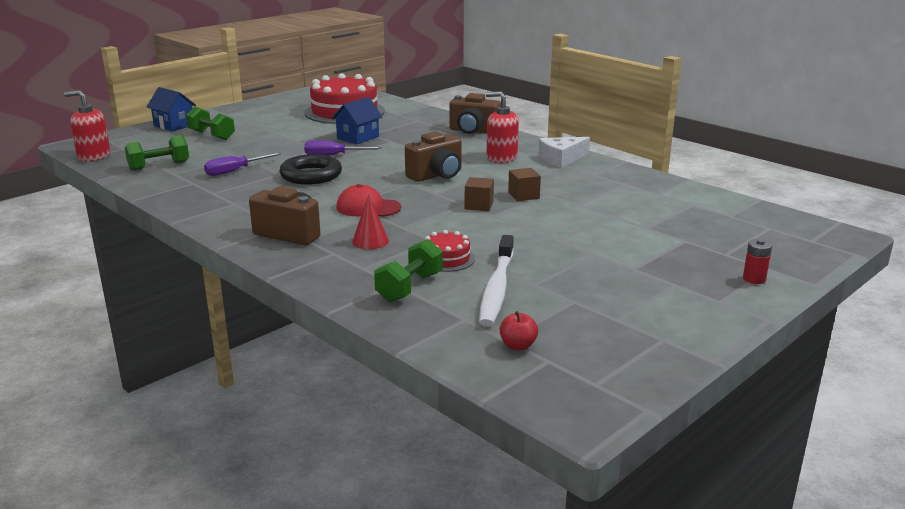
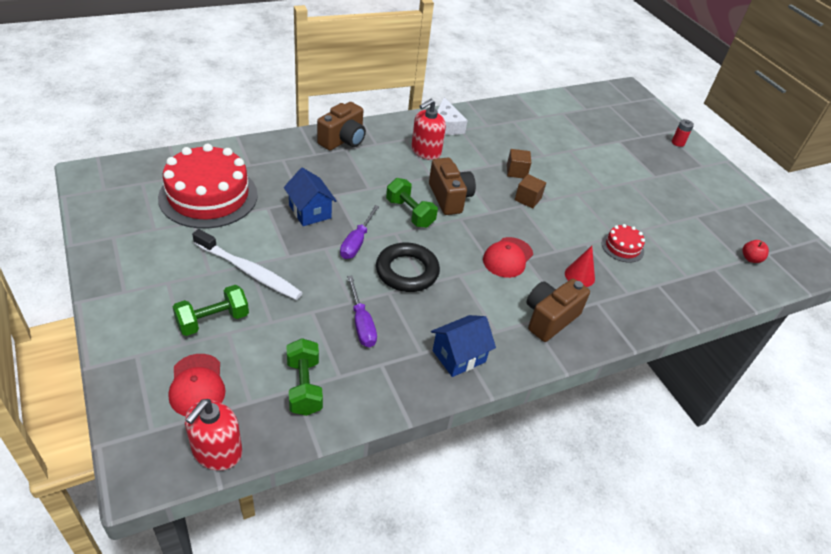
camera: 75 degrees left, 20 degrees up
blue house [146,87,196,131] -> blue house moved to [431,315,496,377]
green dumbbell [374,239,443,302] -> green dumbbell moved to [386,178,438,228]
white toothbrush [479,235,514,327] -> white toothbrush moved to [192,229,302,300]
none -> red cap [168,354,226,416]

